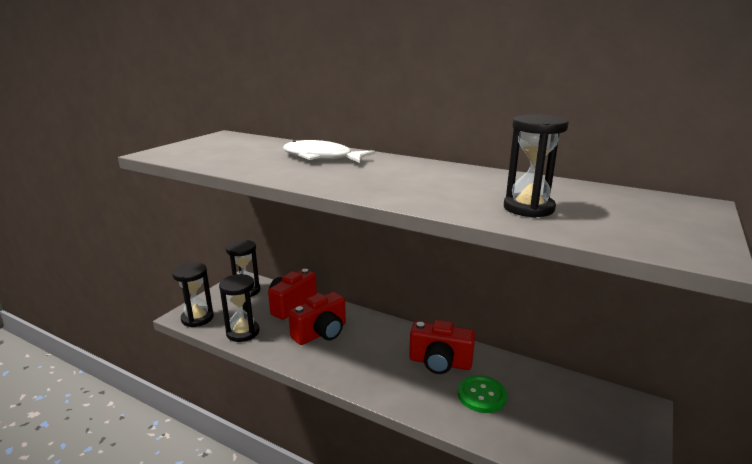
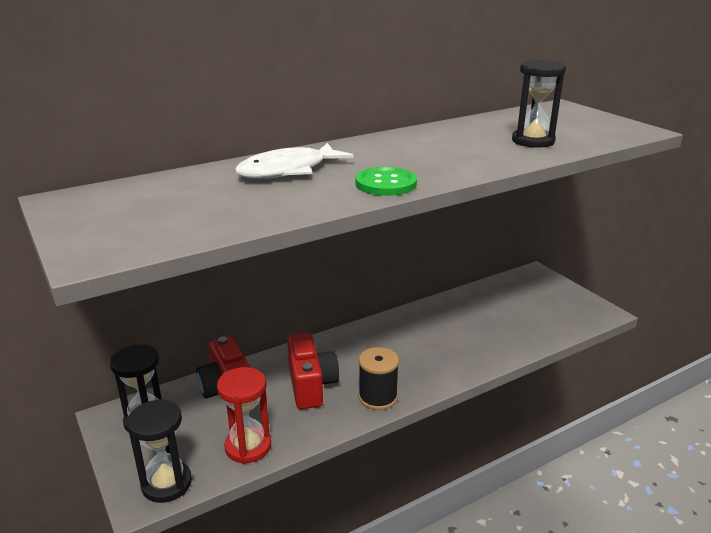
camera: 60 degrees left, 5 degrees up
black hourglass [219,274,259,342] -> red hourglass [217,367,271,464]
red camera [409,320,475,374] -> none
green button [458,375,507,413] -> green button moved to [355,167,417,196]
none -> black spool [358,347,399,410]

